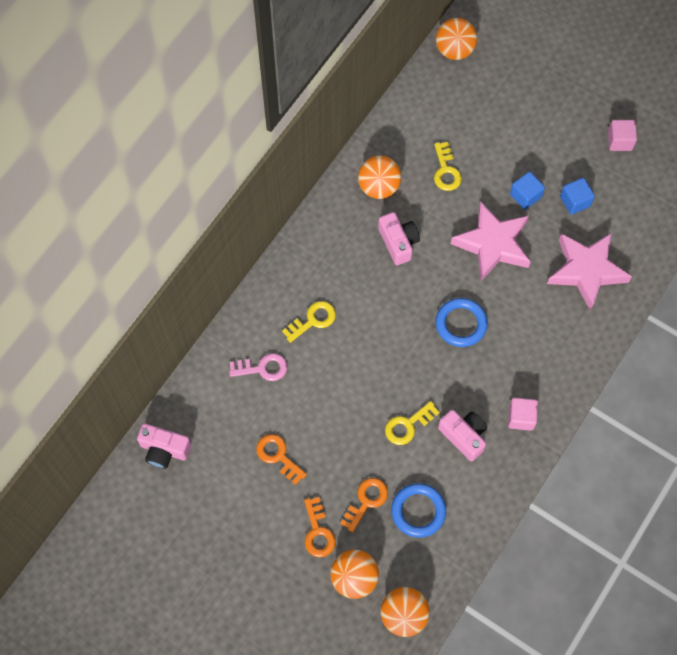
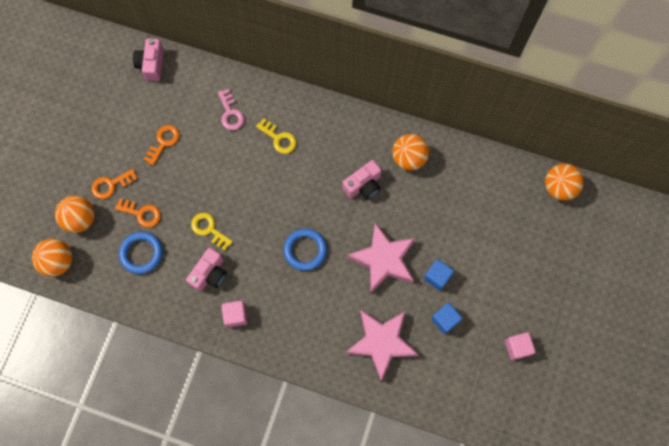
camera: 75 degrees right, 5 degrees up
yellow key [434,142,462,191] -> none

